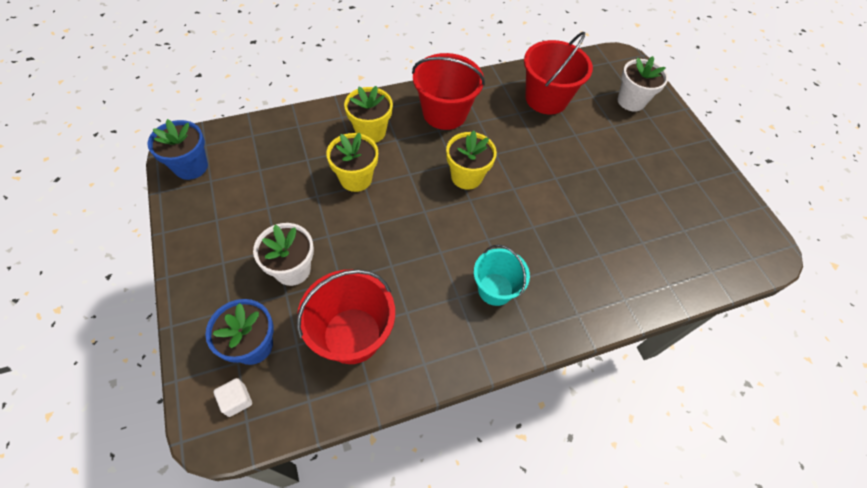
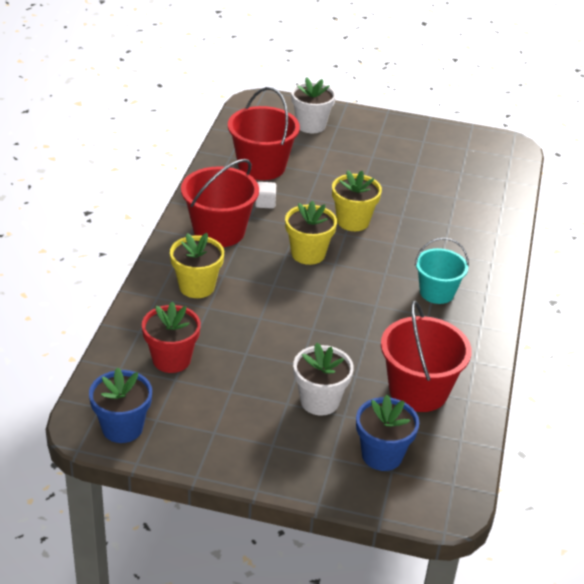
camera: 55 degrees left, 20 degrees down
white cube [213,378,252,417] -> white cube moved to [255,182,276,209]
yellow flower pot [326,133,378,192] -> yellow flower pot moved to [332,170,382,231]
none -> red flower pot [142,302,201,373]

